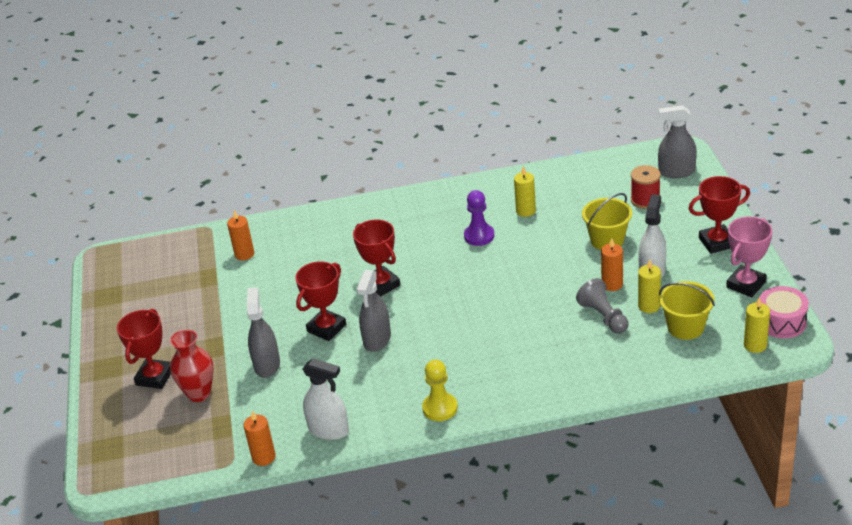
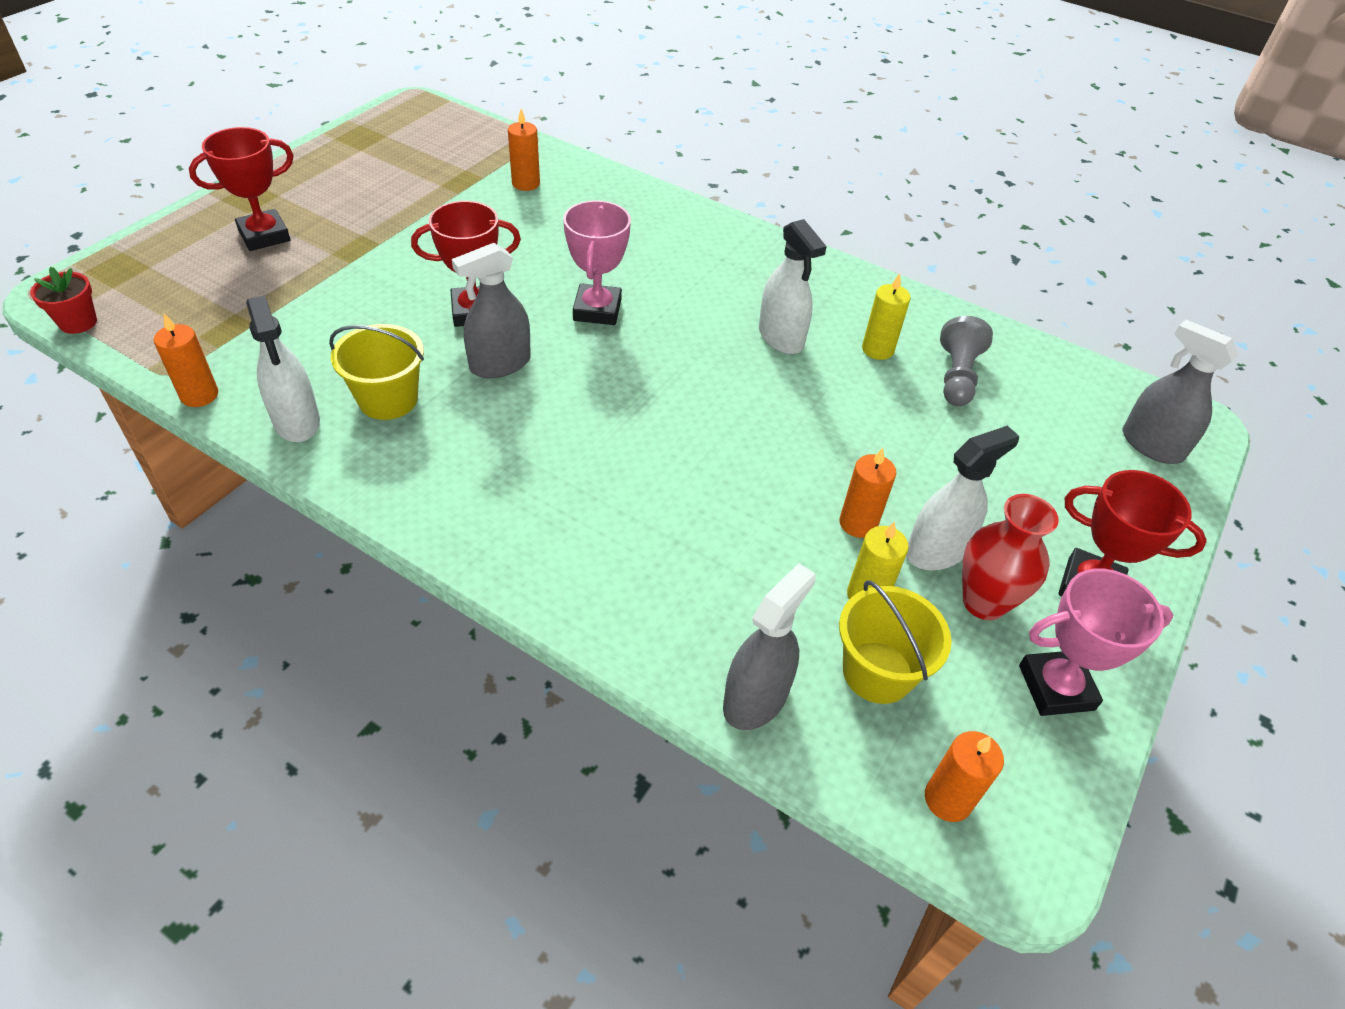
camera: 35 degrees right, 10 degrees up
red vase [170,330,213,402] -> red vase moved to [962,494,1059,620]
grey spray bottle [247,287,280,378] -> grey spray bottle moved to [723,563,816,730]
red trophy [353,220,400,297] -> pink trophy [563,200,631,325]
yellow pawn [422,359,458,421] -> none
purple pawn [464,190,494,246] -> white spray bottle [759,219,827,354]
grey pawn [576,278,629,334] -> grey pawn moved to [940,316,993,406]
yellow bucket [582,193,632,250] -> yellow bucket moved to [329,324,424,420]
red spool [631,165,661,209] -> none
yellow candle [744,297,770,353] -> orange candle [925,731,1004,822]
pink drum [760,286,809,338] -> none
none -> red flower pot [30,267,97,334]

